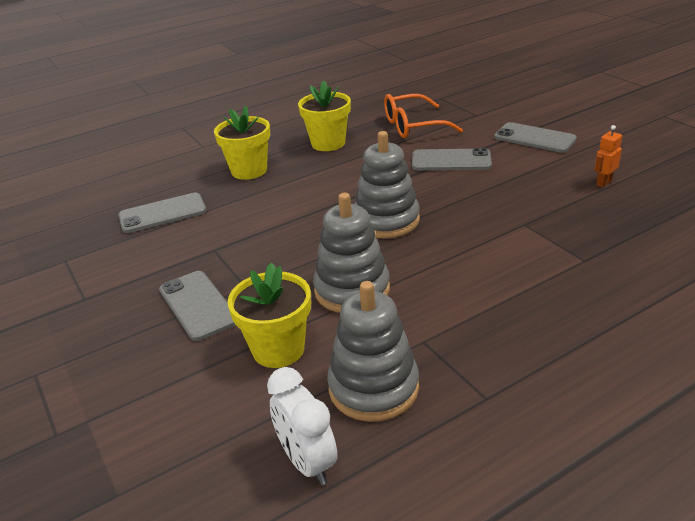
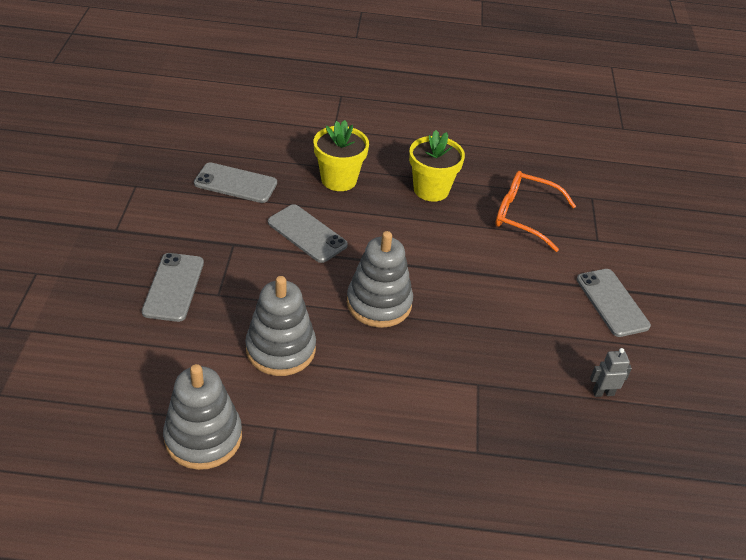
camera: 30 degrees right, 10 degrees up
yellow flower pot [228,263,311,368] -> none
white clock [267,367,338,485] -> none
grey phone [412,148,492,170] -> grey phone moved to [268,204,348,263]
orange robot [595,125,622,188] -> grey robot [590,348,632,397]

